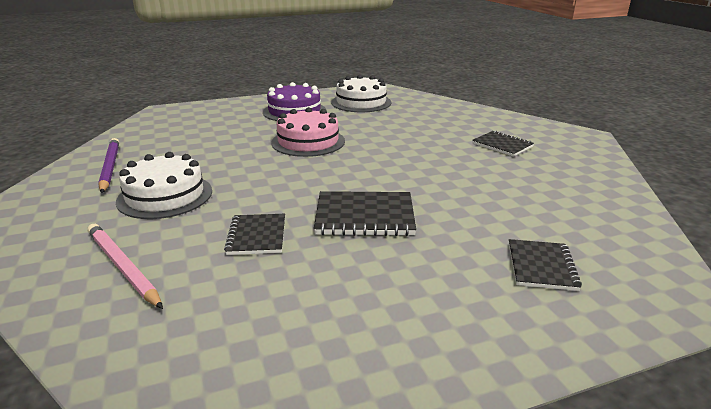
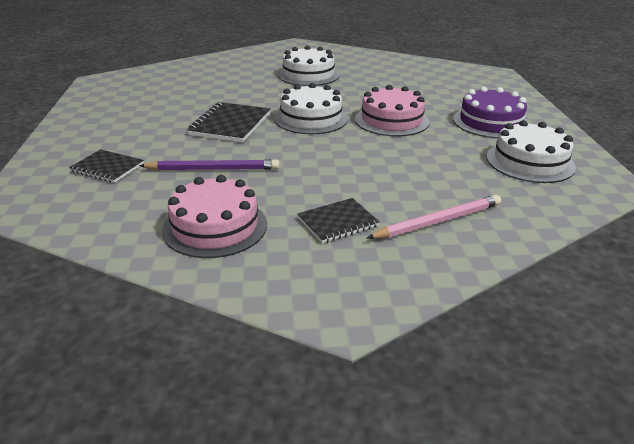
camera: 105 degrees right, 5 degrees up
pink pencil [87,224,163,309] -> pink pencil moved to [367,195,501,239]
purple pencil [98,138,119,193] -> purple pencil moved to [139,159,279,170]
black notebook [224,214,285,255] -> none
none -> pink cake [162,175,267,258]
none -> white cake [274,83,348,134]

